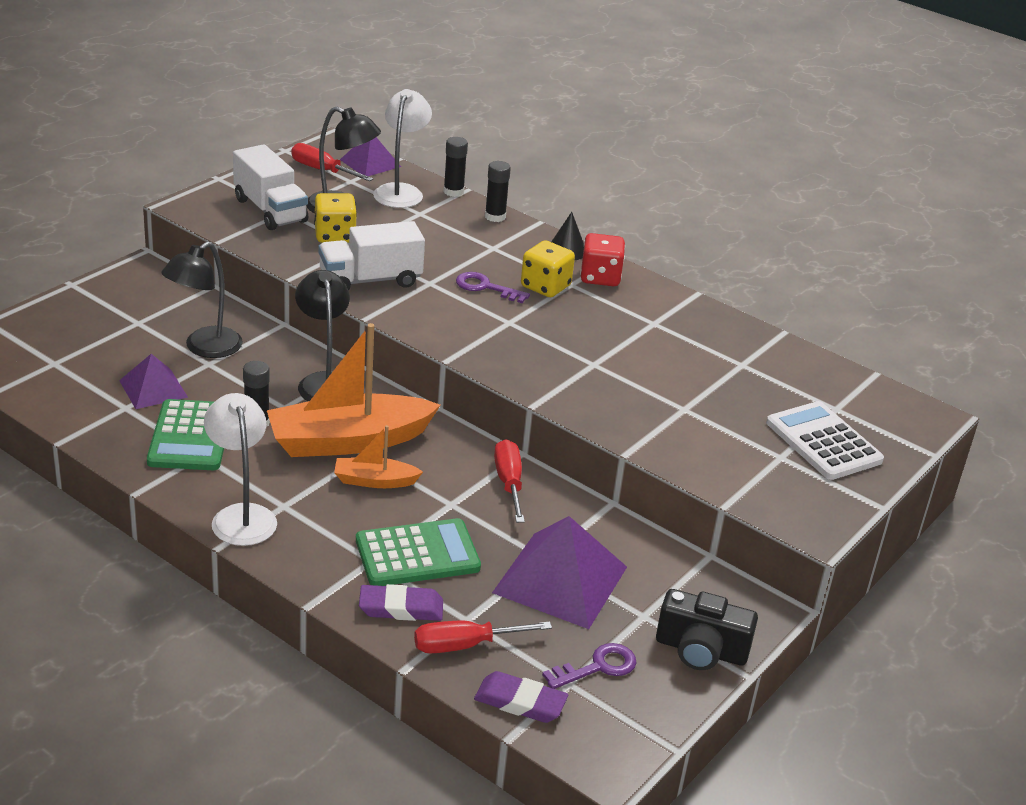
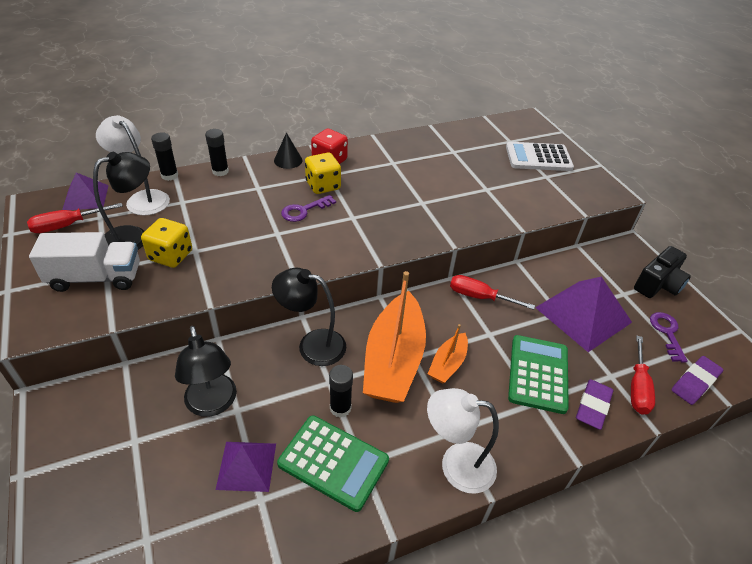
camera: 60 degrees left, 10 degrees up
white truck [318,221,425,291] -> none

